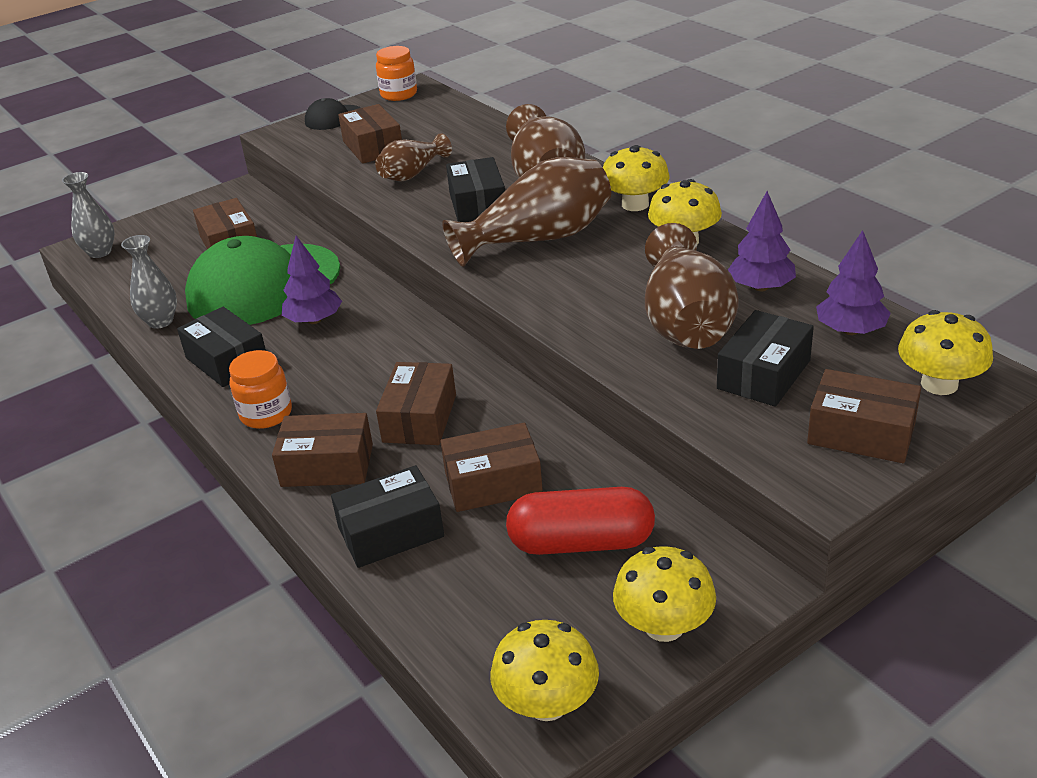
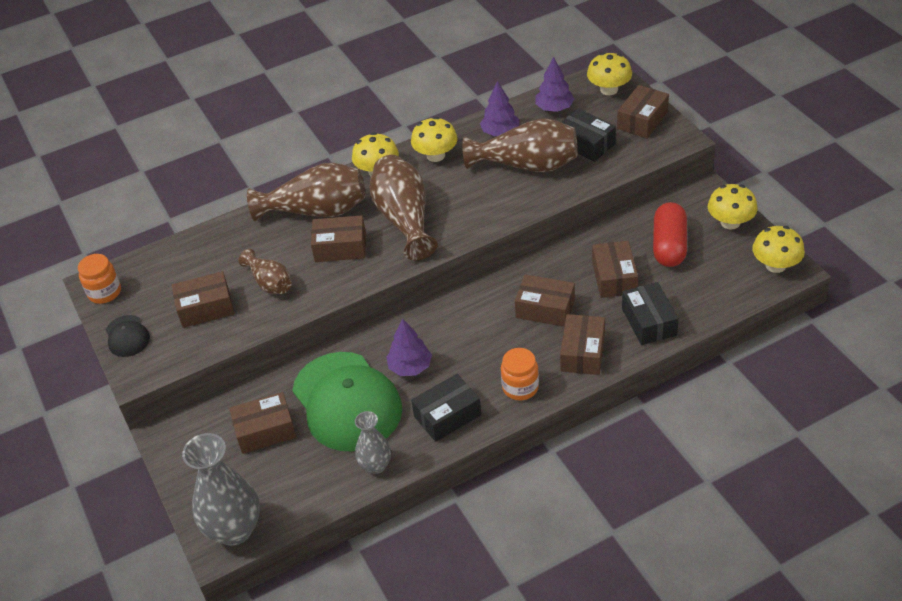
camera: 80 degrees left, 10 degrees up
grey vase [62,172,114,258] -> grey vase [182,433,260,546], size x1.75
black box [446,157,505,222] -> brown box [311,215,366,262]

